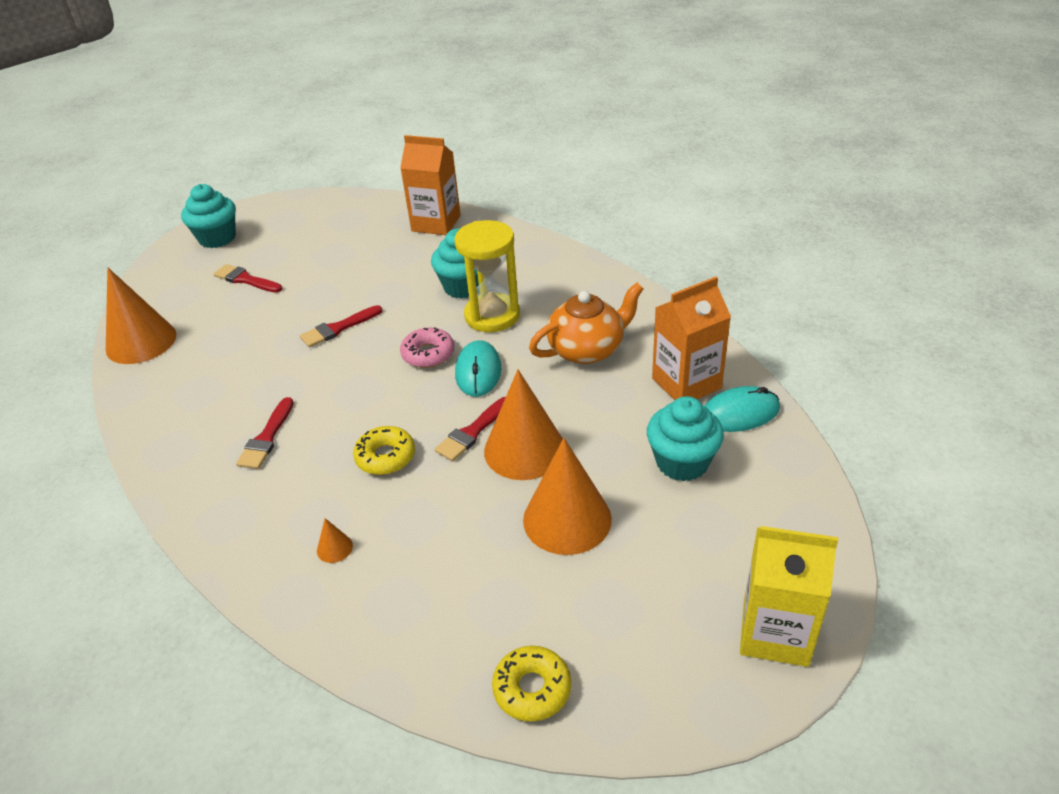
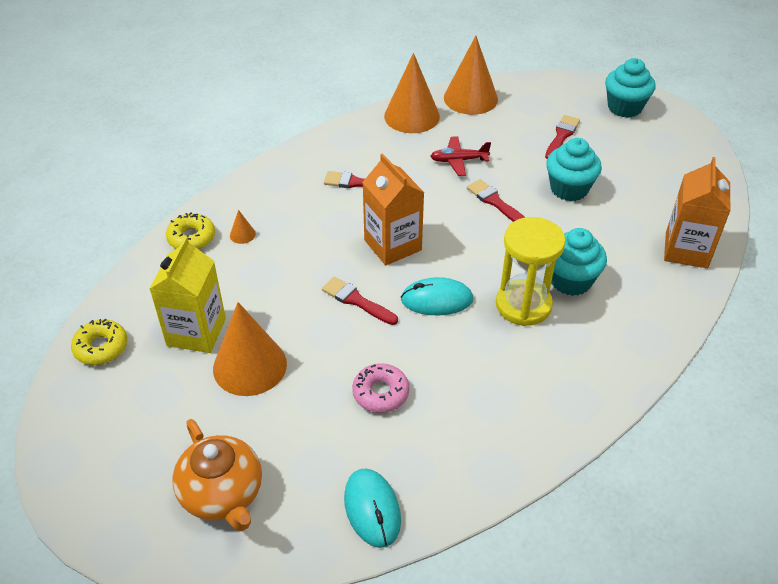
camera: 85 degrees right, 5 degrees up
yellow donut [353,426,415,475] -> yellow donut moved to [166,212,215,249]
pink donut [400,327,454,368] -> pink donut moved to [352,363,409,413]
orange cone [484,370,563,480] -> orange cone moved to [384,53,440,133]
orange teapot [529,283,644,364] -> orange teapot moved to [172,419,262,531]
turquoise cupcake [647,396,724,481] -> turquoise cupcake moved to [546,138,602,201]
orange carton [652,277,731,400] -> orange carton moved to [362,153,424,265]
yellow carton [740,526,838,667] -> yellow carton moved to [150,236,226,353]
none -> red plane [430,136,491,176]

